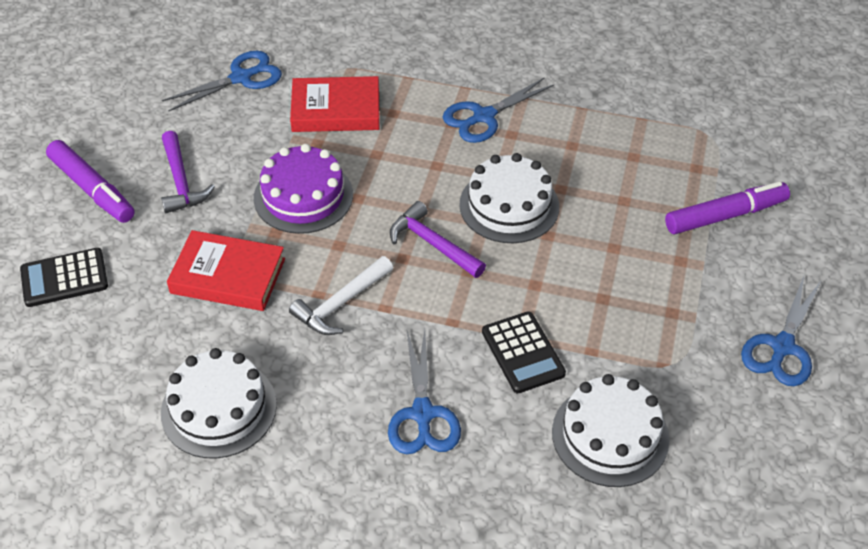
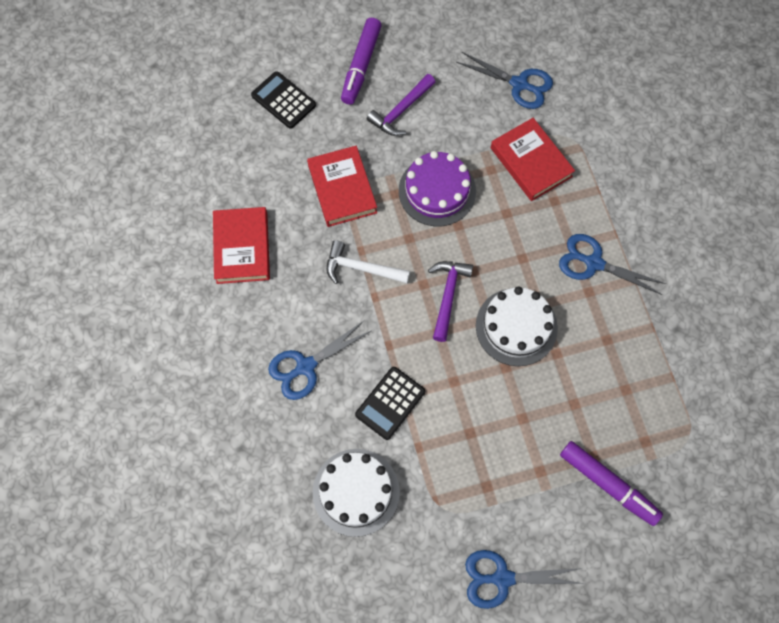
camera: 60 degrees right, 20 degrees up
white cake [161,348,277,459] -> red book [213,207,270,284]

